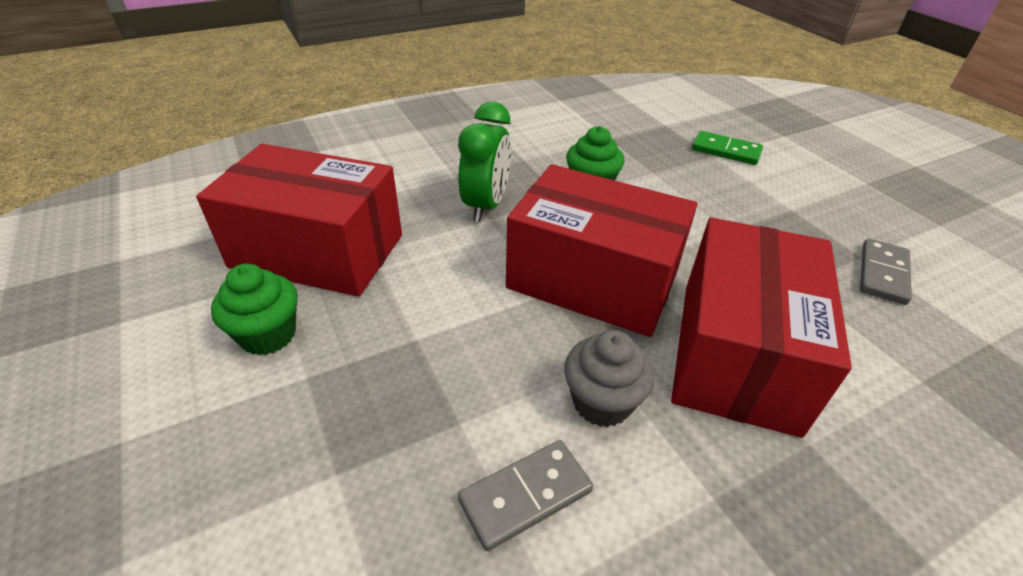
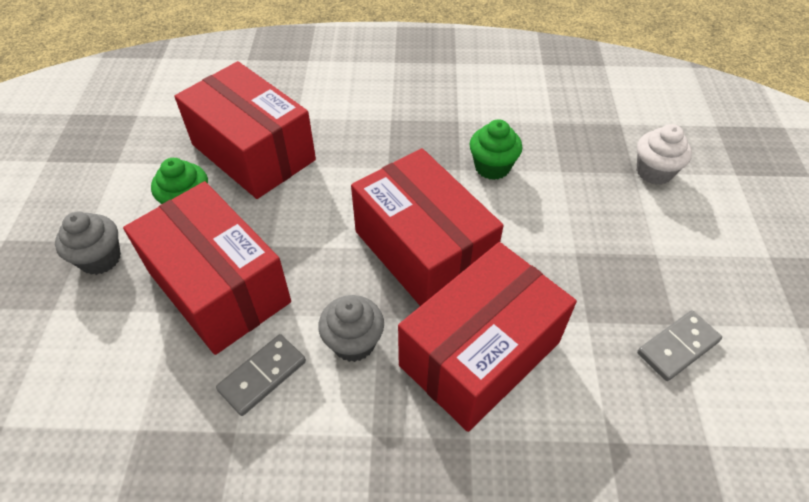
camera: 30 degrees right, 10 degrees up
green clock [458,102,511,222] -> none
grey domino [458,440,593,551] -> grey domino turned 45 degrees counterclockwise [216,334,306,416]
green domino [692,131,763,165] -> white cupcake [637,124,692,185]
none -> grey cupcake [55,211,121,275]
none -> red box [123,181,291,355]

